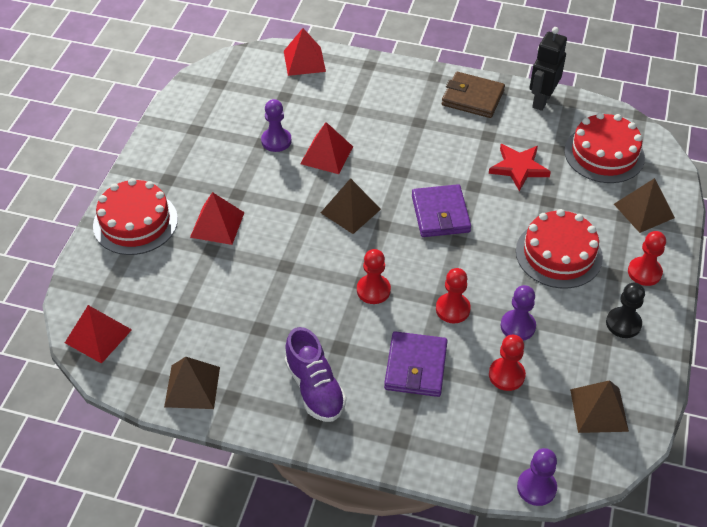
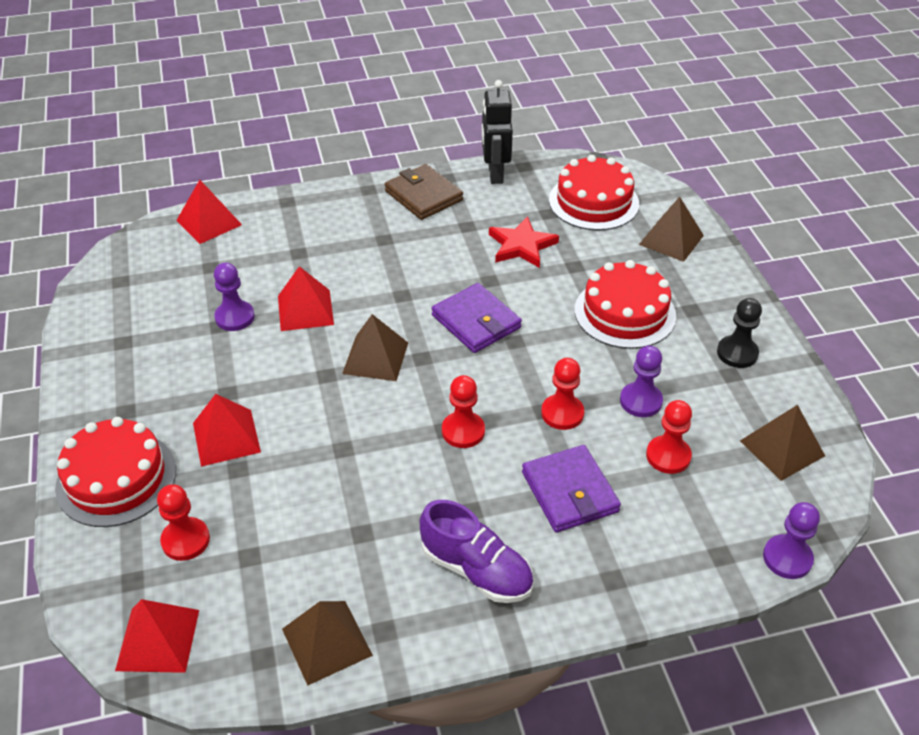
camera: 30 degrees left, 5 degrees down
brown wallet [442,72,505,118] -> brown wallet turned 60 degrees clockwise [385,164,463,220]
red pawn [628,231,666,286] -> red pawn moved to [157,484,210,561]

